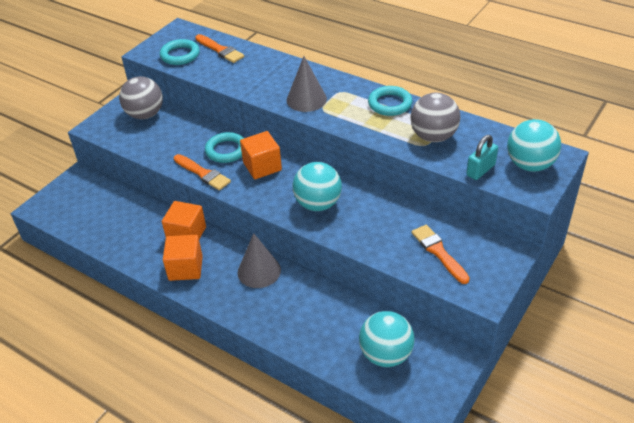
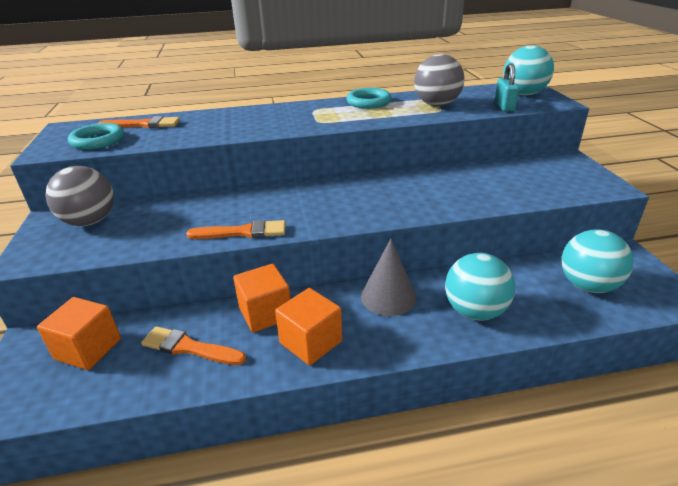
camera: 45 degrees left, 10 degrees down
turquoise ring [205,132,244,163] -> none
orange cube [240,131,282,179] -> orange cube moved to [37,297,121,370]
grey cone [287,56,327,112] -> none
turquoise ball [293,162,342,211] -> turquoise ball moved to [445,253,515,321]
orange brush [412,225,470,284] -> orange brush moved to [141,326,246,365]

